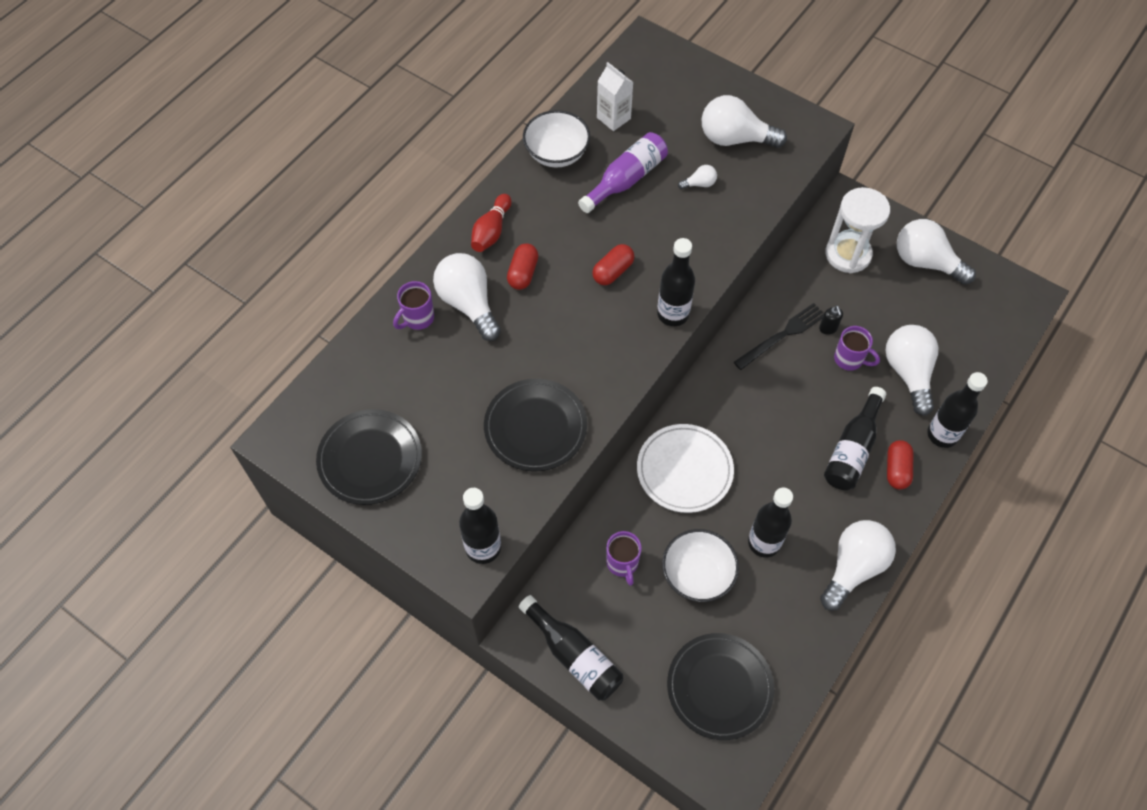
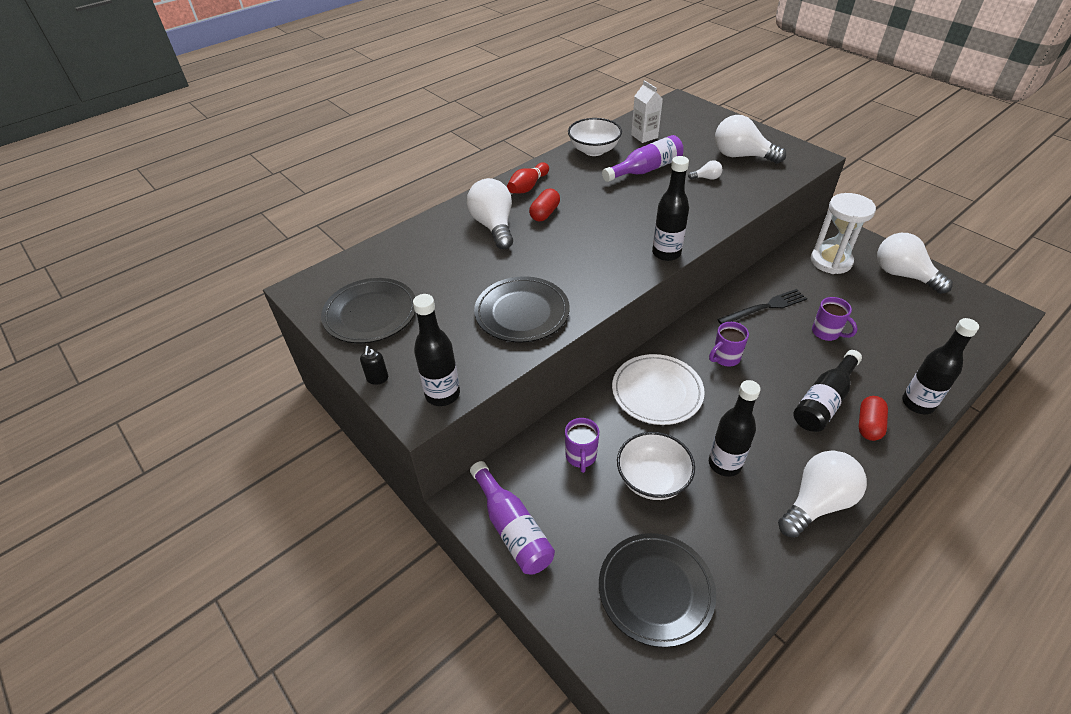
camera: 15 degrees right, 15 degrees down
purple mug [393,281,434,330] -> purple mug moved to [709,322,749,367]
black bottle [519,595,623,701] -> purple bottle [470,461,555,575]
red capsule [592,244,635,285] -> none
black soap dispenser [819,306,843,335] -> black soap dispenser moved to [360,346,388,385]
white light bulb [886,325,938,416] -> none

